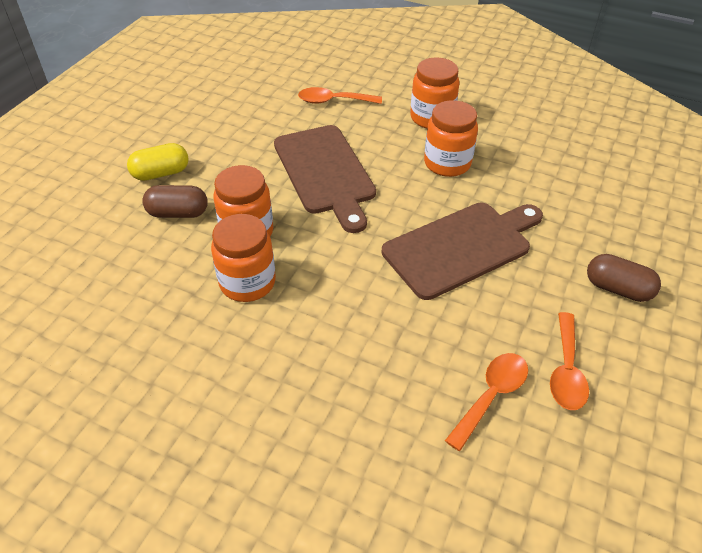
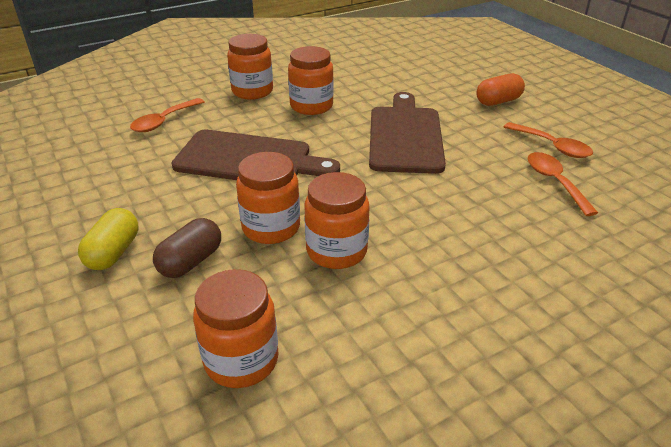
camera: 55 degrees left, 10 degrees down
brown capsule [587,254,661,302] -> orange capsule [476,73,525,106]
none -> orange jar [193,269,279,388]

